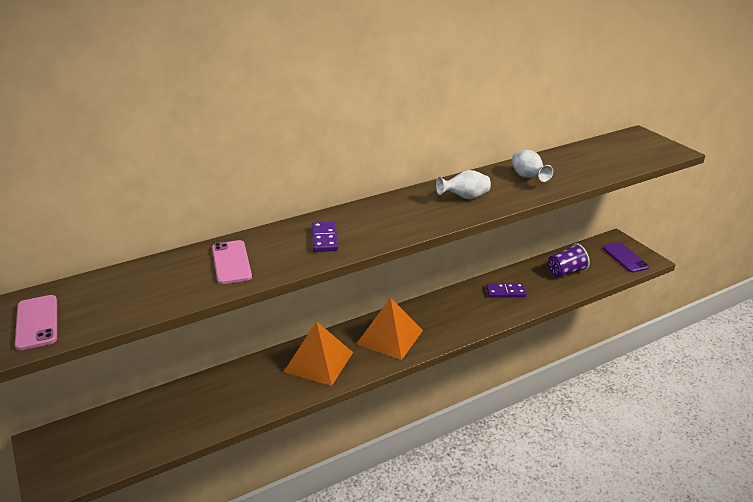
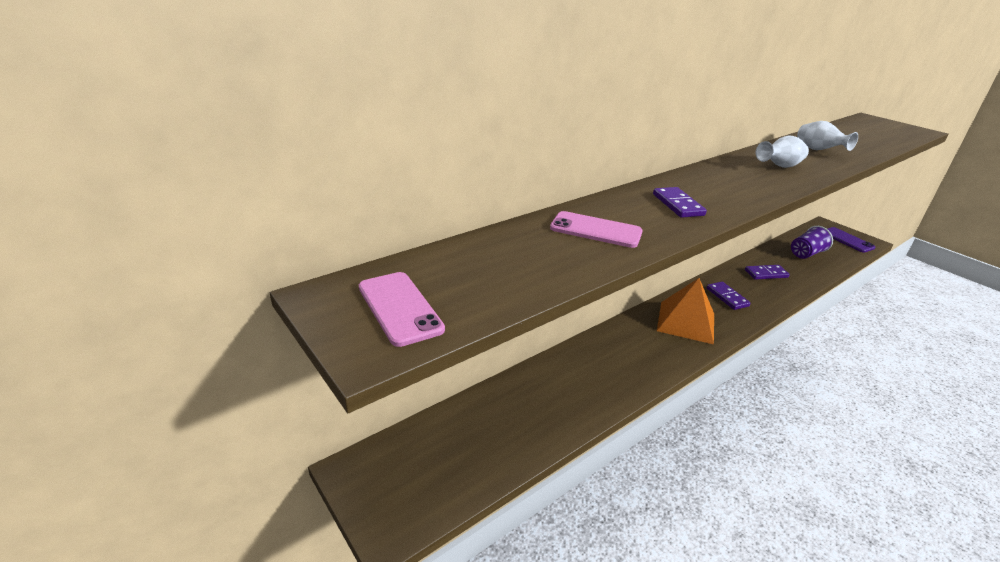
camera: 10 degrees left, 0 degrees up
pink phone [212,240,252,284] -> pink phone turned 45 degrees counterclockwise [550,211,643,248]
orange pyramid [284,321,353,386] -> none
none -> purple domino [707,282,751,310]

